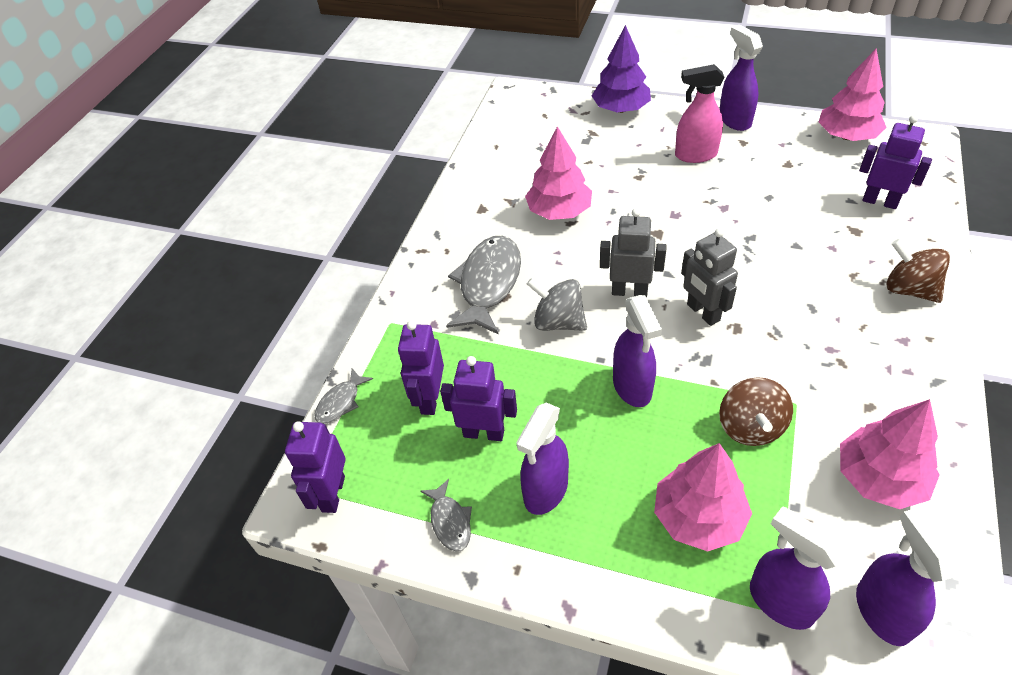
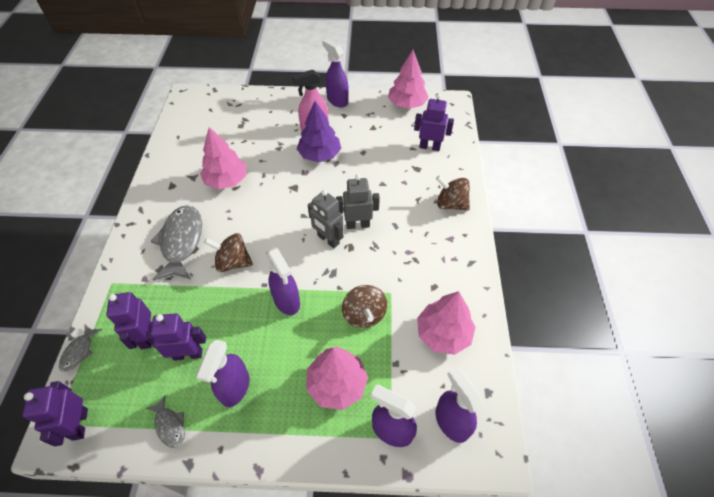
camera: 20 degrees left, 5 degrees up
grey spinning top [527,278,587,331] -> brown spinning top [204,233,253,272]
purple tree [592,25,651,113] -> purple tree moved to [297,101,341,162]
grey robot [600,208,666,297] -> grey robot moved to [336,174,380,229]

